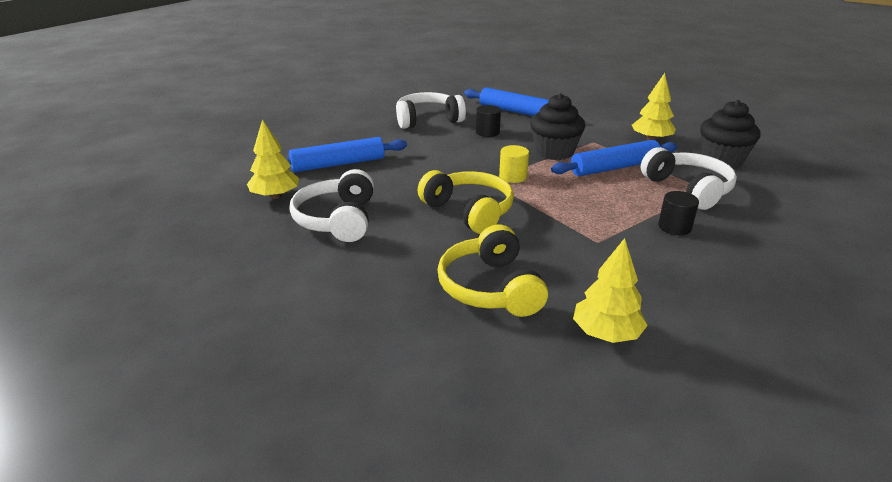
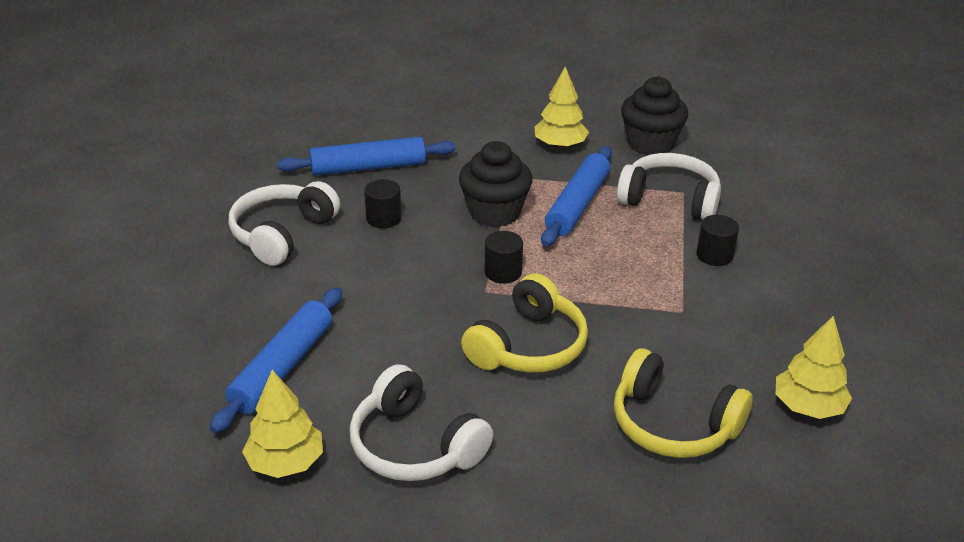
camera: 45 degrees left, 5 degrees up
yellow headphones [418,170,514,234] -> yellow headphones turned 120 degrees clockwise [461,273,588,373]
yellow cylinder [499,145,529,183] -> black cylinder [485,231,523,283]

